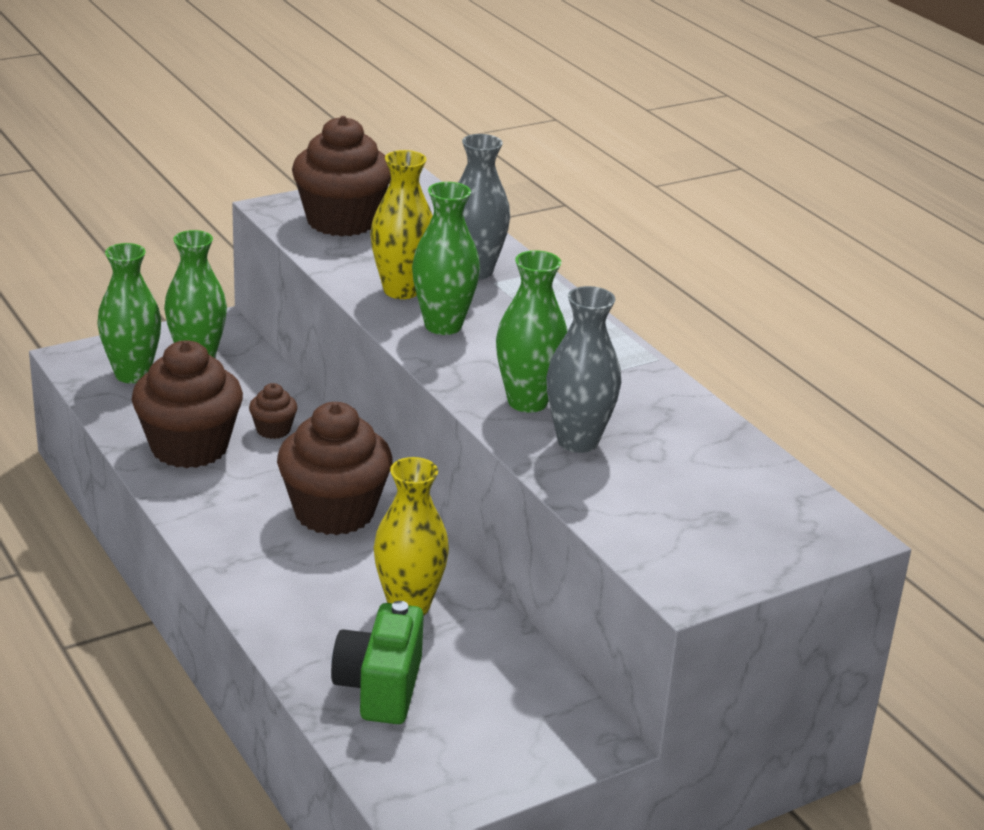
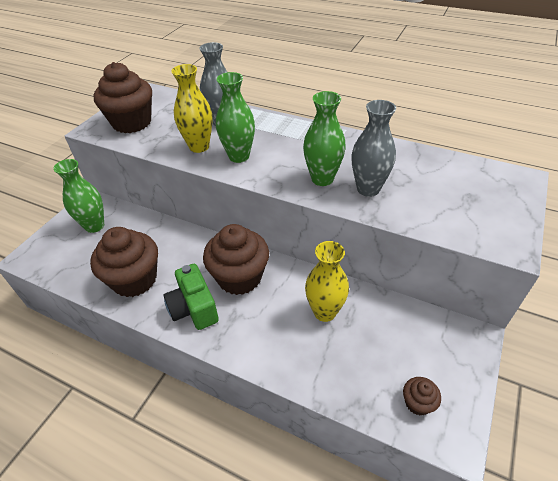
camera: 30 degrees left, 15 degrees up
green vase [97,243,161,383] -> none
brown cupcake [249,383,298,439] -> brown cupcake moved to [403,377,441,416]
green camera [331,601,424,724] -> green camera moved to [163,264,219,330]

